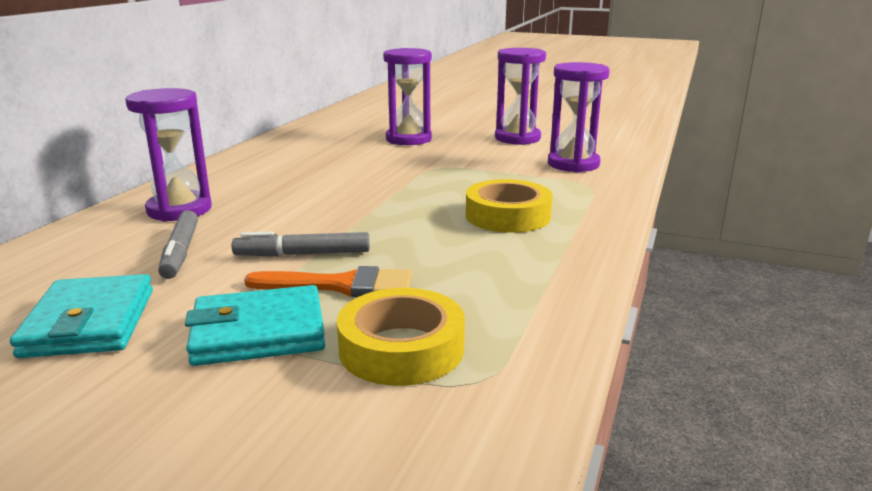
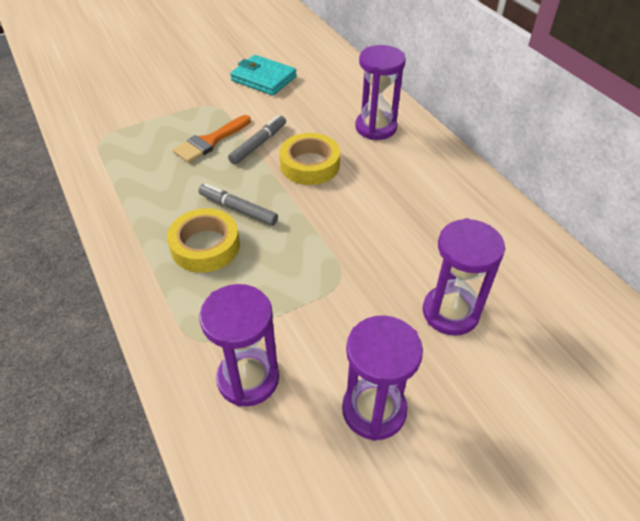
camera: 130 degrees right, 25 degrees up
grey marker [158,210,198,279] -> grey marker moved to [198,183,278,226]
turquoise wallet [185,285,325,366] -> none
yellow tape [337,288,465,386] -> yellow tape moved to [279,133,340,185]

